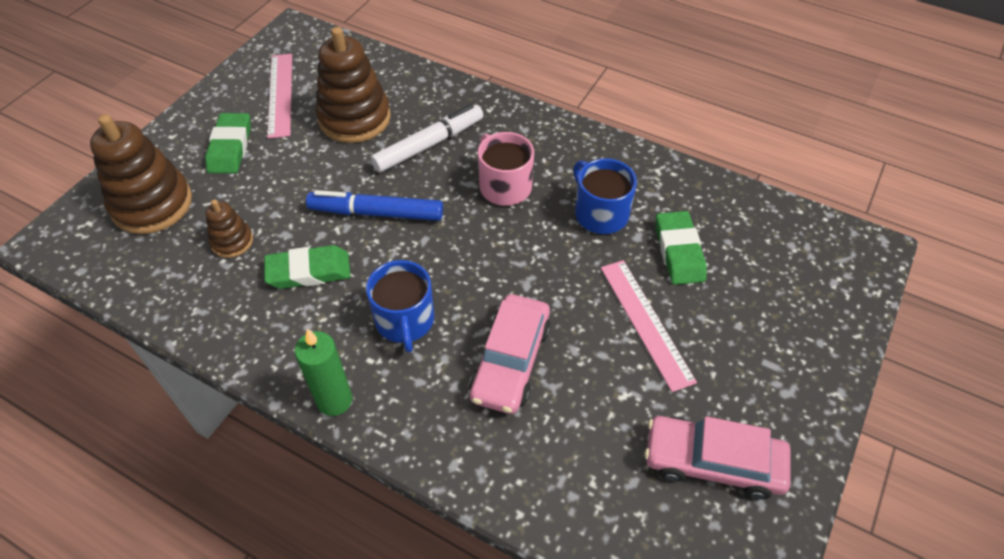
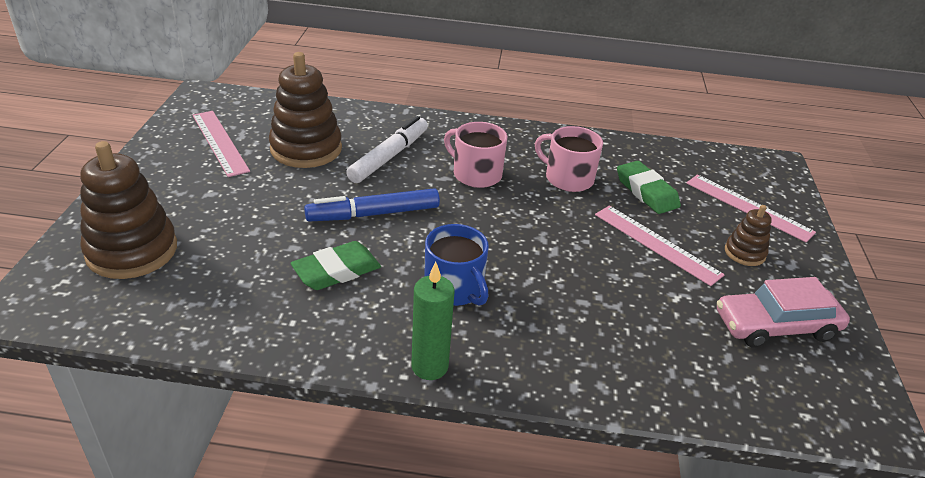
camera: 25 degrees left, 15 degrees down
green eraser [205,113,251,173] -> none
brown stacking toy [206,200,253,258] -> brown stacking toy moved to [725,205,772,266]
pink car [470,294,551,414] -> none
blue mug [573,158,637,234] -> pink mug [535,126,603,192]
none -> pink ruler [686,174,816,242]

